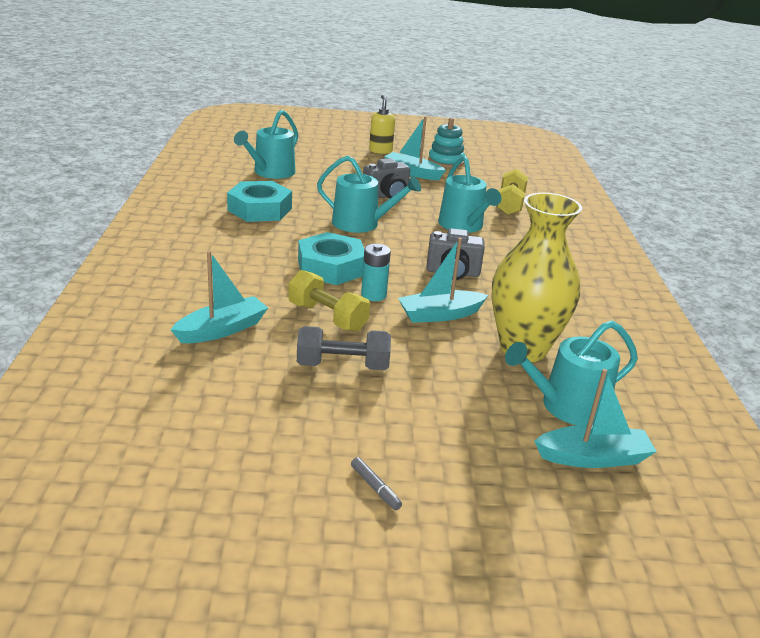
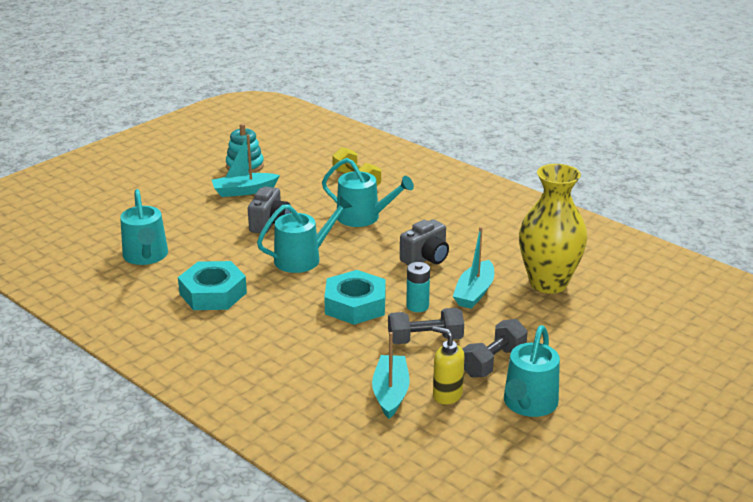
camera: 45 degrees left, 0 degrees up
yellow dumbbell [288,270,370,332] -> grey dumbbell [388,308,464,344]
grey marker [351,457,402,510] -> none
yellow soap dispenser [369,95,395,154] -> yellow soap dispenser moved to [432,326,465,405]
turquoise watering can [505,320,638,425] -> turquoise watering can moved to [504,325,560,417]
turquoise boat [534,369,657,468] -> none

